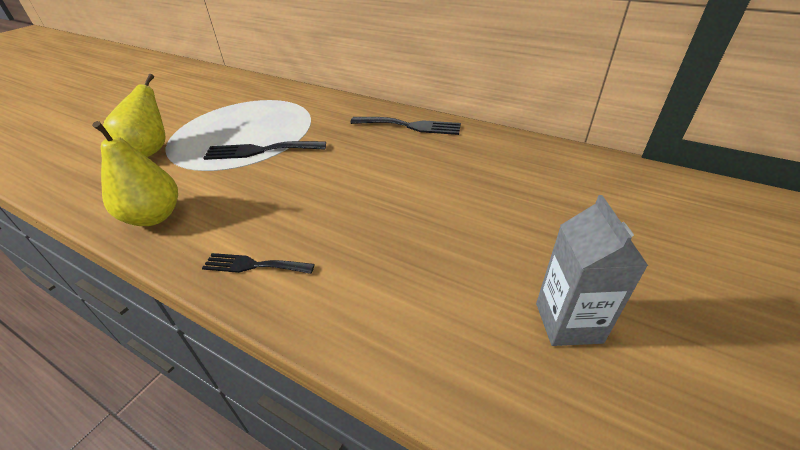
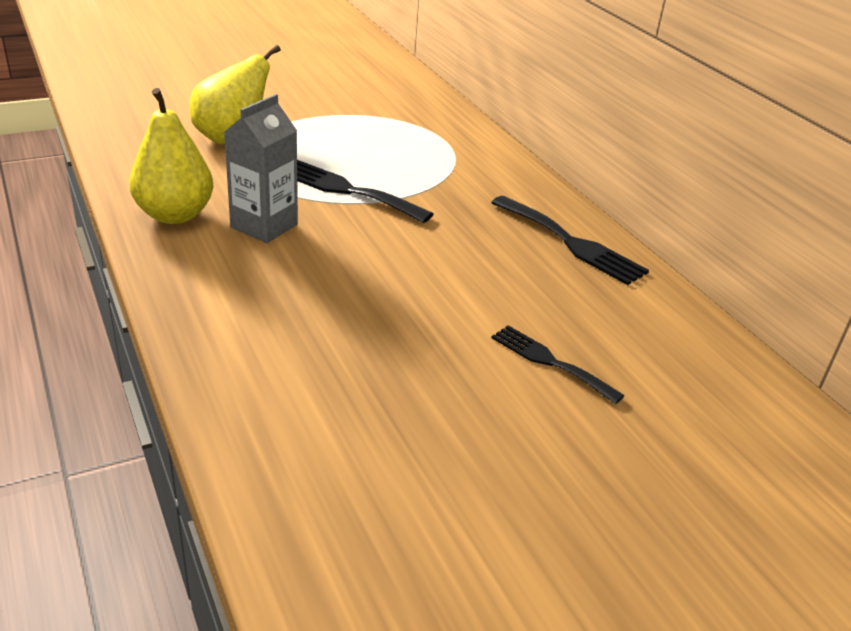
camera: 30 degrees right, 5 degrees down
black fork [202,253,315,274] -> black fork moved to [491,325,625,404]
grey carton [536,195,648,346] -> grey carton moved to [224,94,298,243]

